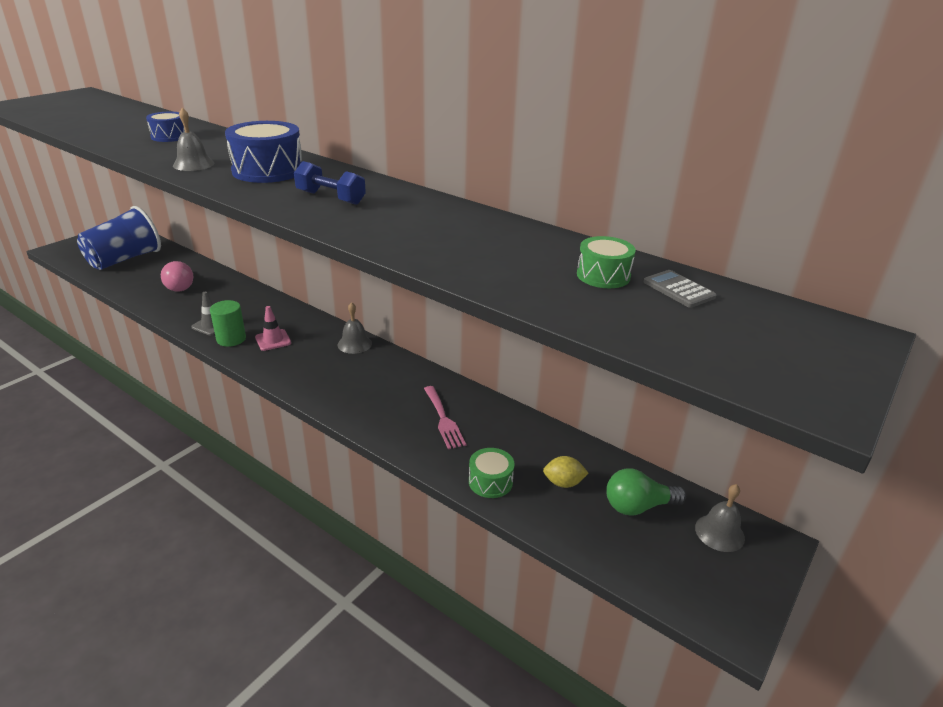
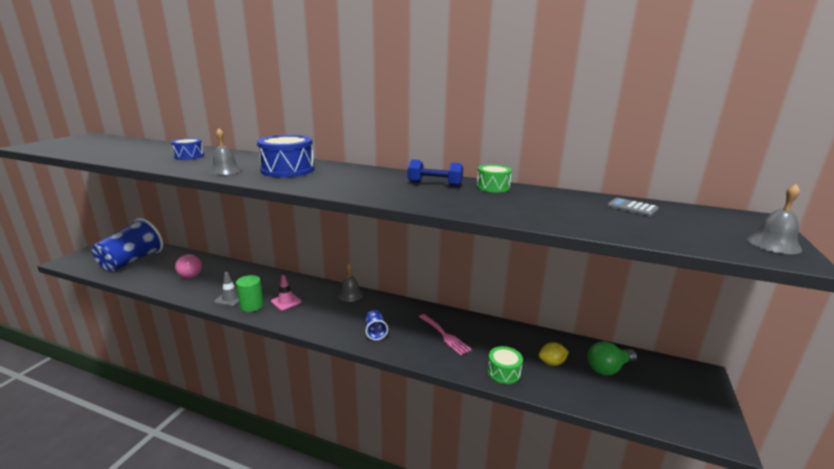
camera: 15 degrees left, 10 degrees down
blue dumbbell [294,161,366,205] -> blue dumbbell moved to [408,159,463,187]
green drum [577,236,636,288] -> green drum moved to [477,165,512,193]
grey bell [695,484,745,552] -> grey bell moved to [747,184,802,254]
none -> blue cup [366,310,388,340]

